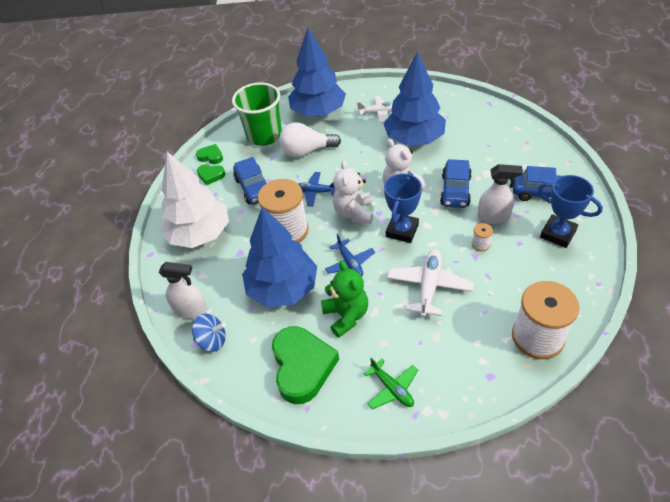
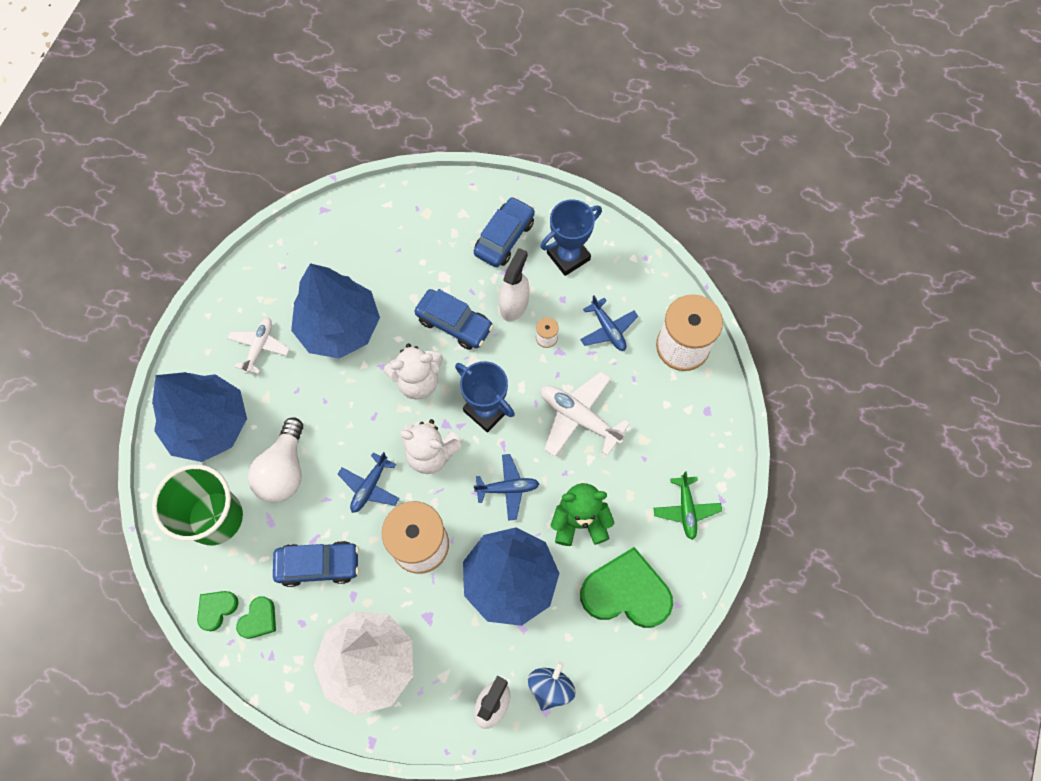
camera: 75 degrees left, 20 degrees up
green plane [364,357,418,409] -> green plane turned 105 degrees clockwise [654,471,722,540]
none -> blue plane [580,295,638,351]

